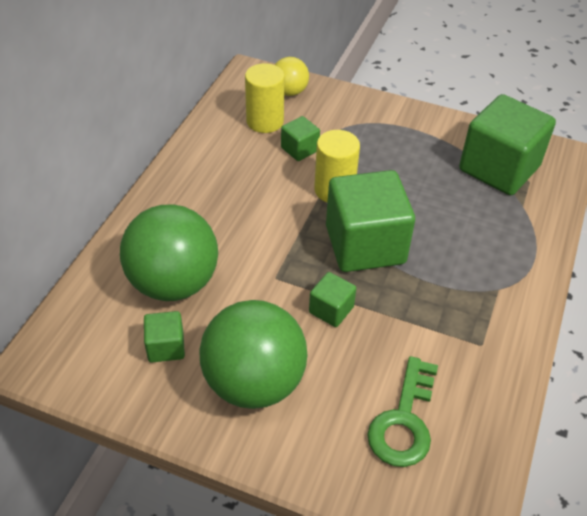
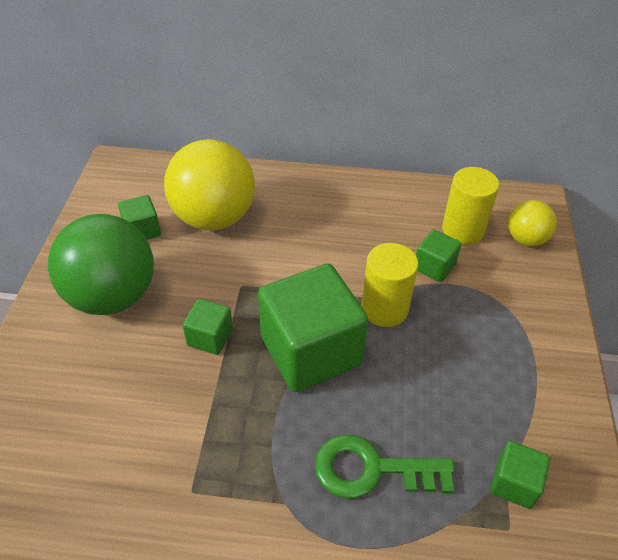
camera: 75 degrees right, 0 degrees up
green ball [120,204,218,301] -> yellow ball [164,139,255,230]
green key [367,356,438,467] -> green key moved to [314,435,455,498]
green cube [459,94,556,195] -> green cube [490,441,550,509], size x0.46

